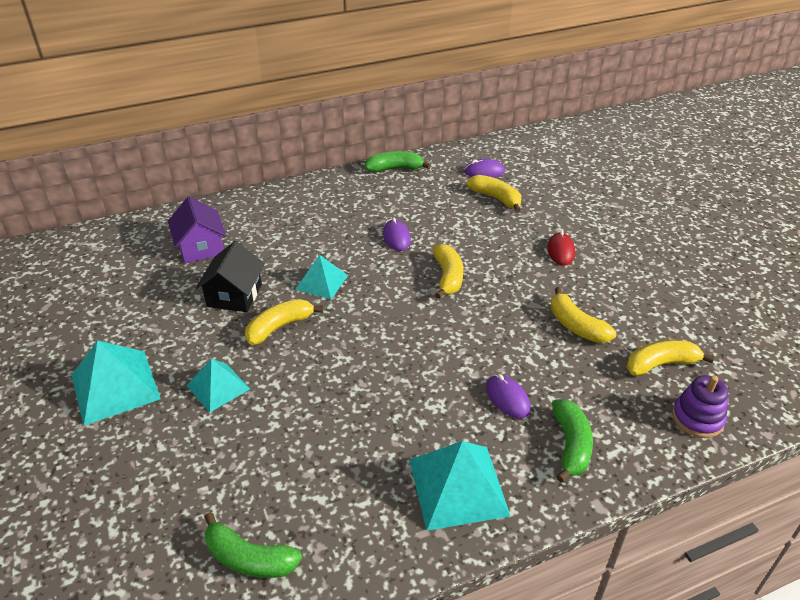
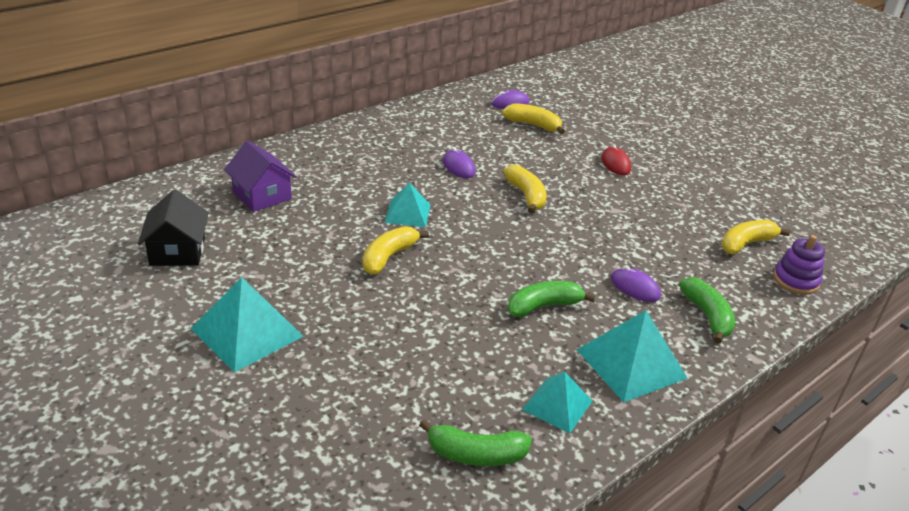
camera: 20 degrees left, 5 degrees down
turquoise pyramid [186,359,250,412] -> turquoise pyramid moved to [522,371,592,434]
black house [196,241,265,312] -> black house moved to [138,189,209,266]
green banana [365,151,431,172] -> green banana moved to [507,281,595,317]
yellow banana [551,287,616,343] -> none

